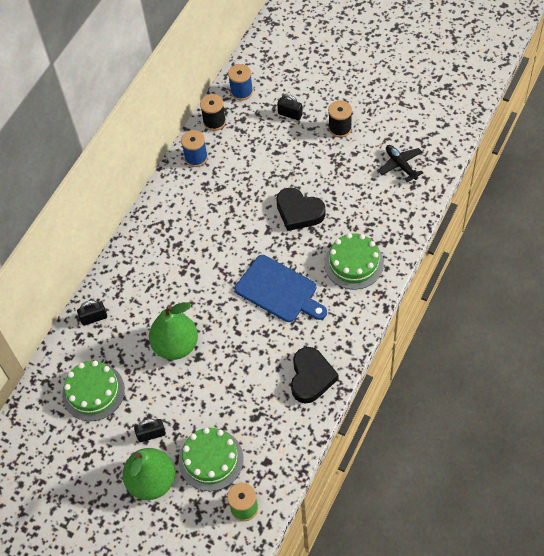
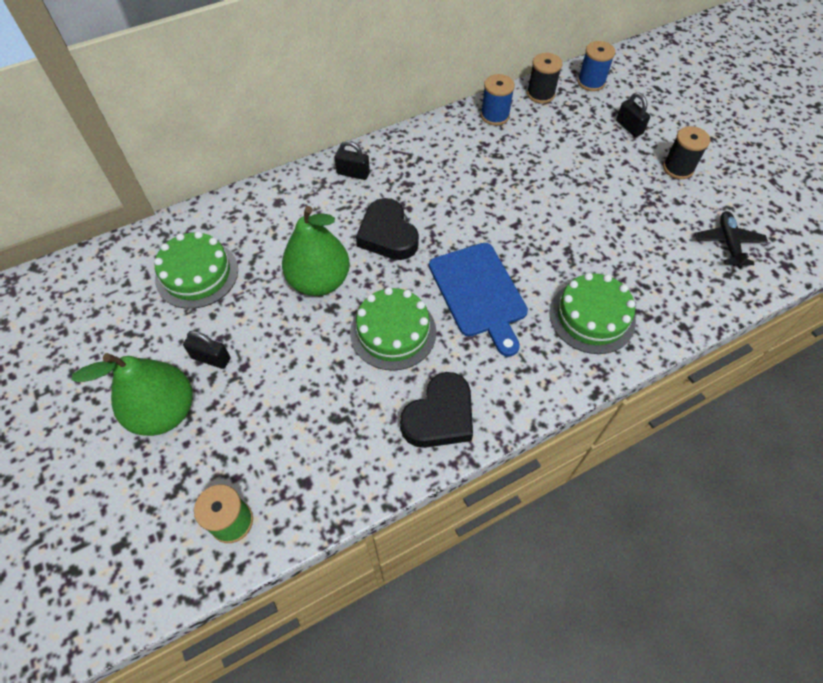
camera: 30 degrees right, 0 degrees up
black padlock [77,300,107,326] -> black padlock moved to [334,141,370,180]
green cake [179,427,244,491] -> green cake moved to [350,287,436,371]
black heart [276,188,326,231] -> black heart moved to [356,198,419,260]

